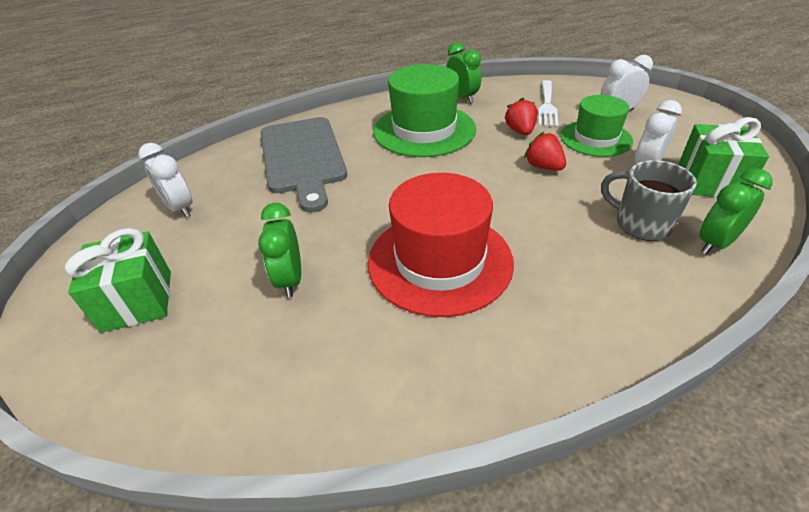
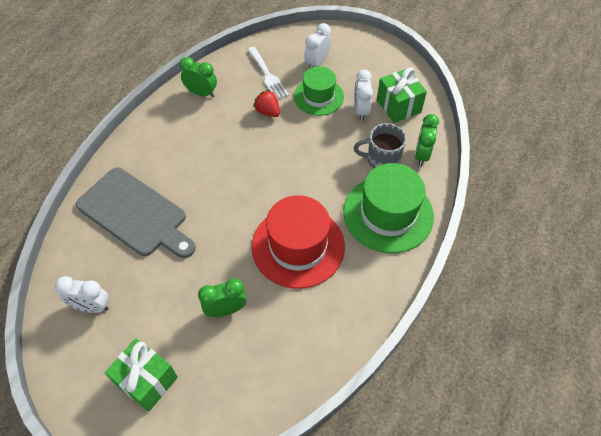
camera: 40 degrees left, 15 degrees up
green clock [258,203,301,298] -> green clock turned 120 degrees clockwise [198,278,246,317]
green hat [373,64,476,157] -> green hat moved to [343,163,434,253]
red strawberry [524,132,566,171] -> none

